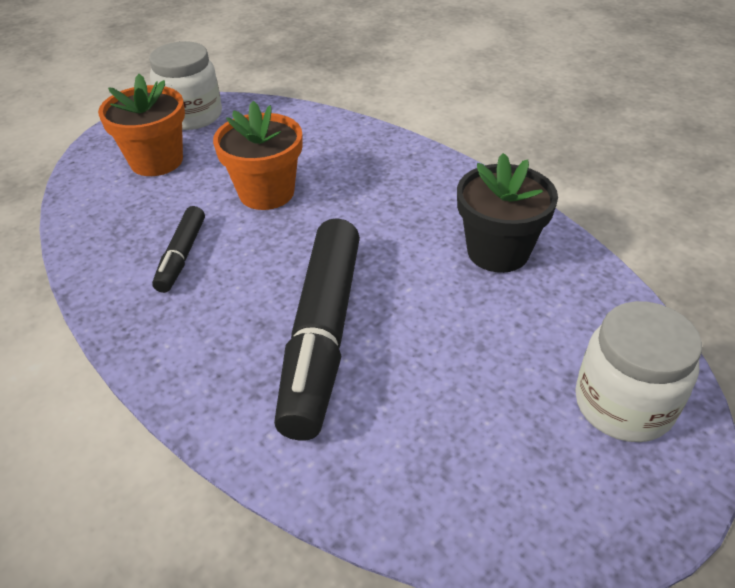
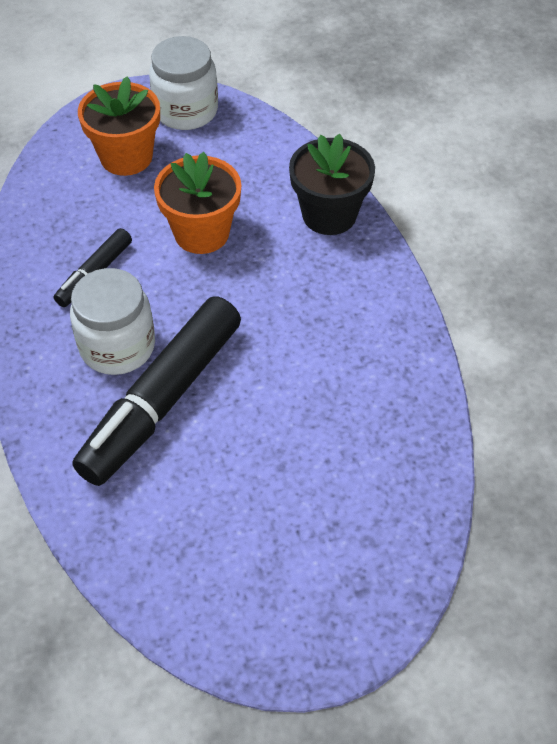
camera: 25 degrees right, 10 degrees up
black flower pot [457,153,558,273] -> black flower pot moved to [289,134,375,235]
white jar [575,301,702,442] -> white jar moved to [70,268,155,375]

